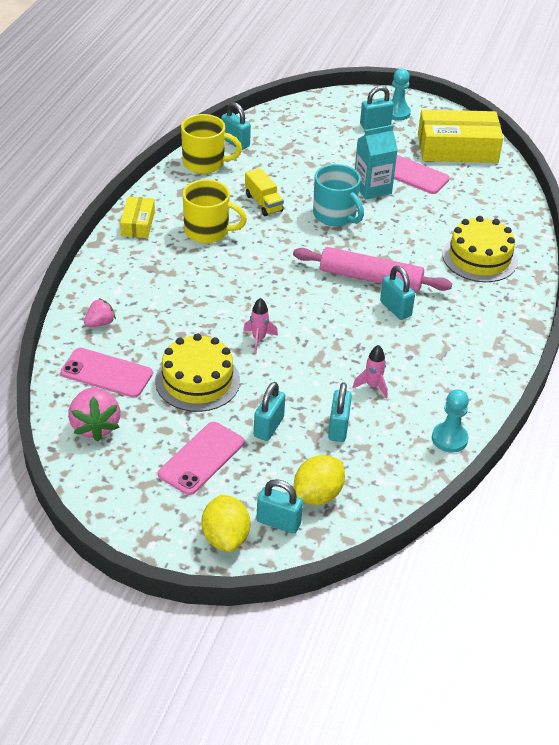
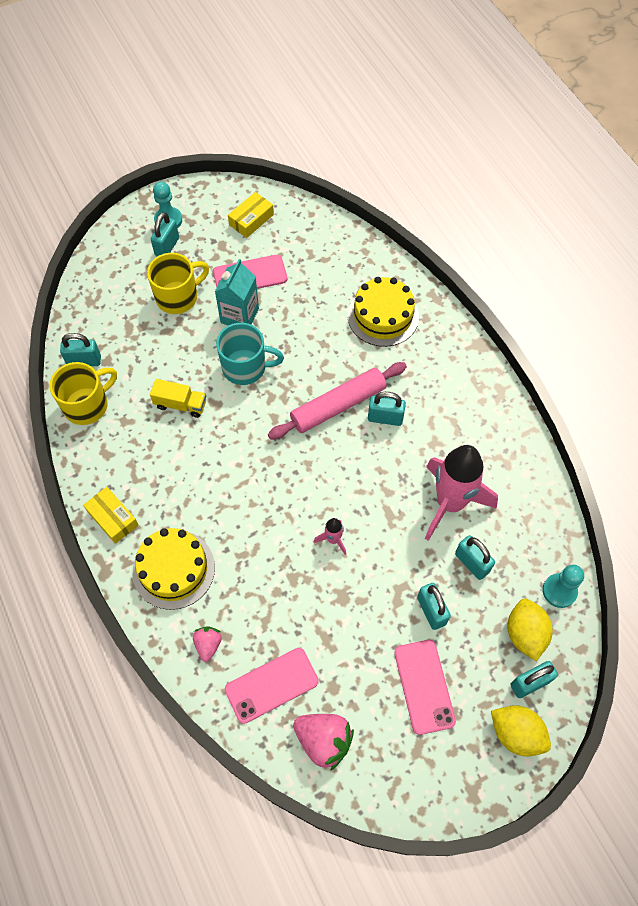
camera: 45 degrees left, 20 degrees up
yellow cake [155,333,240,412] -> yellow cake moved to [133,528,215,610]
yellow mug [183,180,247,243] -> yellow mug moved to [147,253,209,314]
pink rocket [352,345,388,398] -> pink rocket [425,445,498,541], size x2.37
yellow box [418,110,503,163] -> yellow box [228,192,274,238], size x0.52
turquoise pawn [432,389,469,453] -> turquoise pawn moved to [542,565,584,608]

